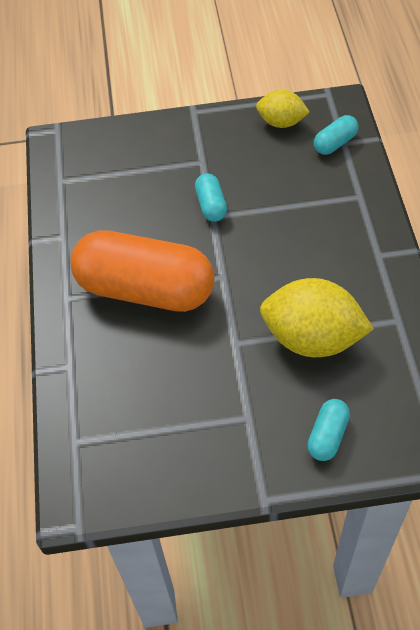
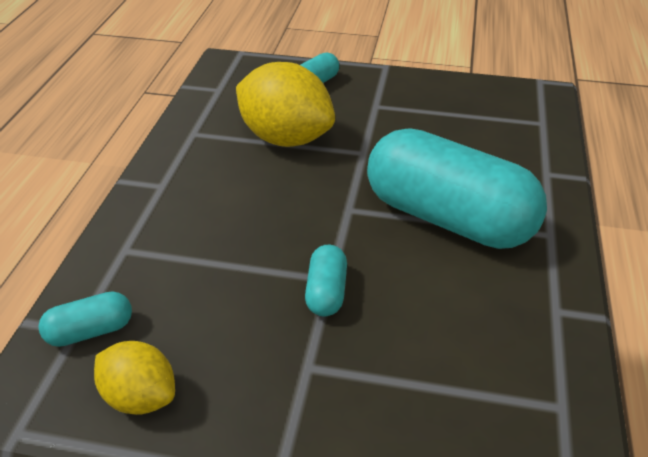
camera: 165 degrees left, 15 degrees down
orange capsule [70,230,214,312] -> turquoise capsule [367,128,547,249]

